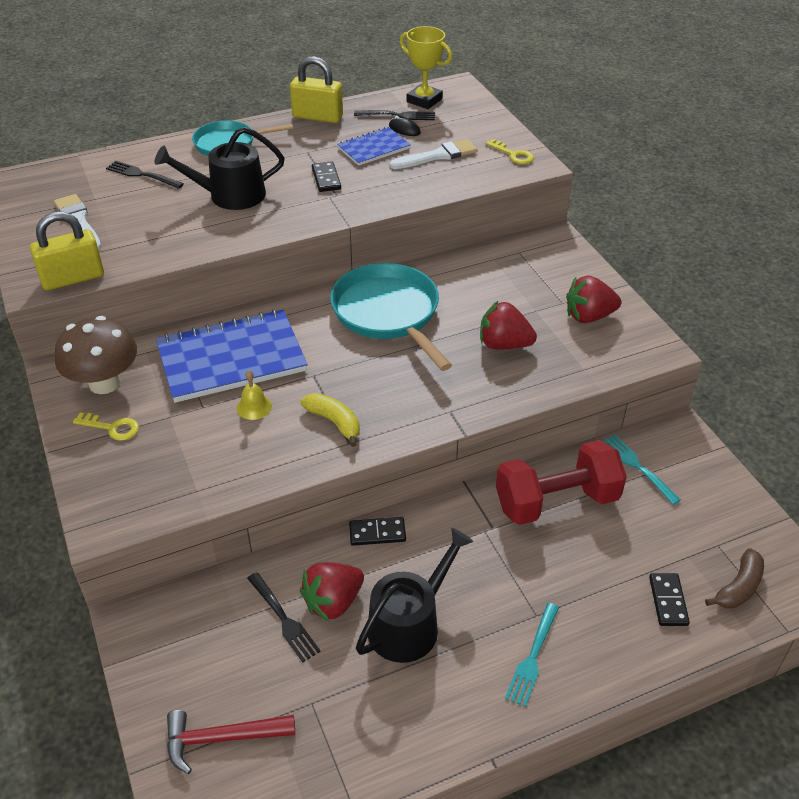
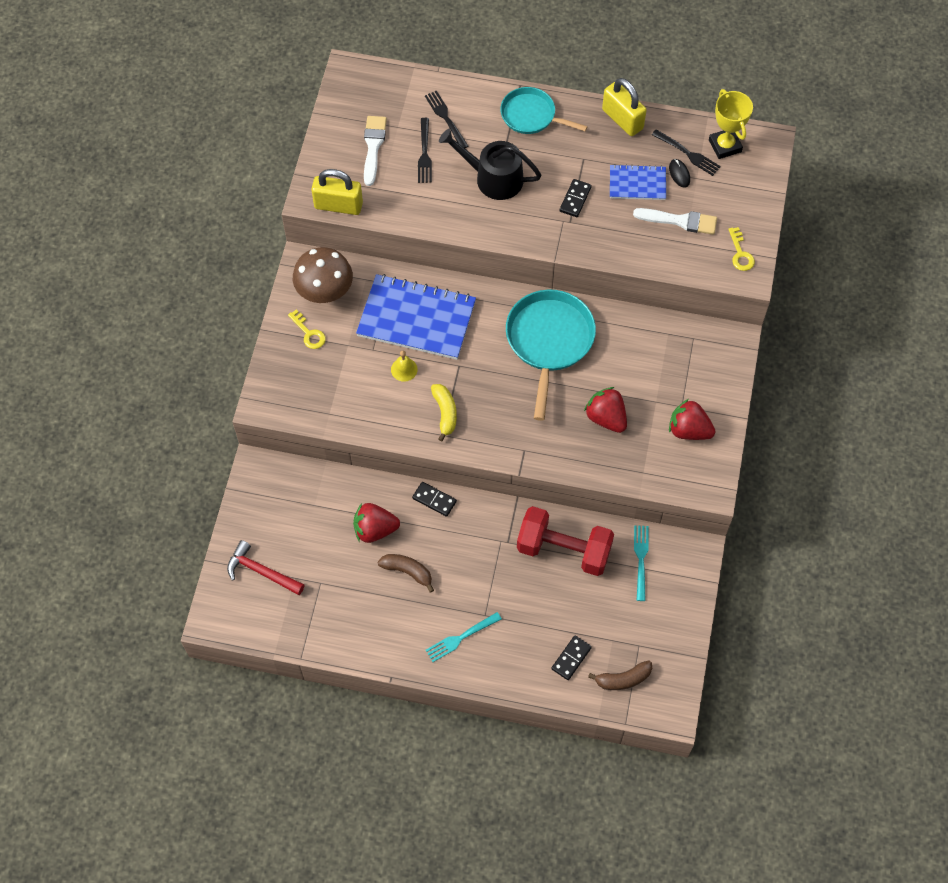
camera: 35 degrees right, 20 degrees up
black fork [247,572,321,662] -> black fork moved to [418,118,432,183]
black watering can [356,528,474,663] -> brown banana [377,554,434,593]

